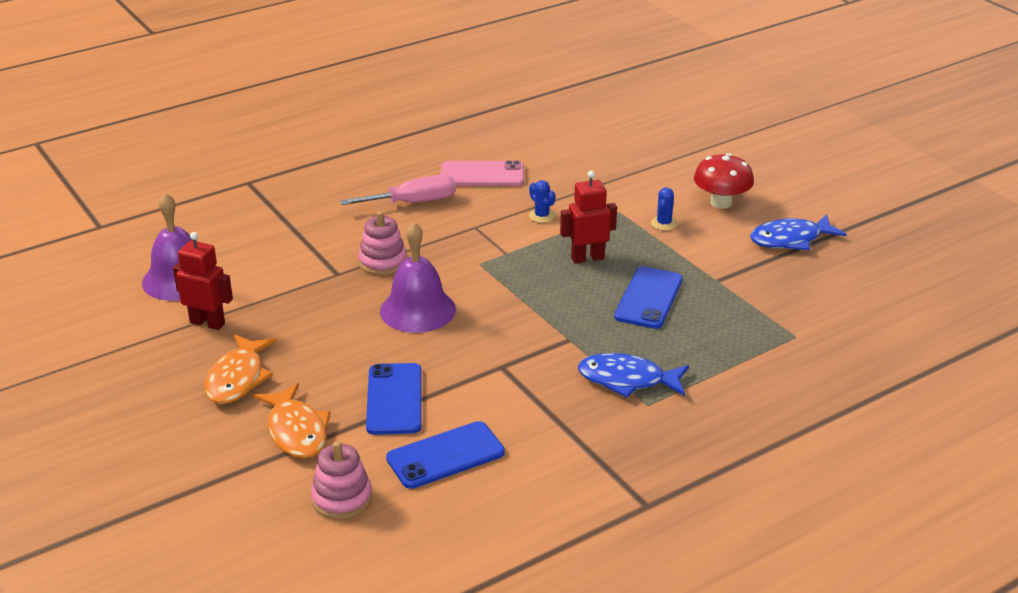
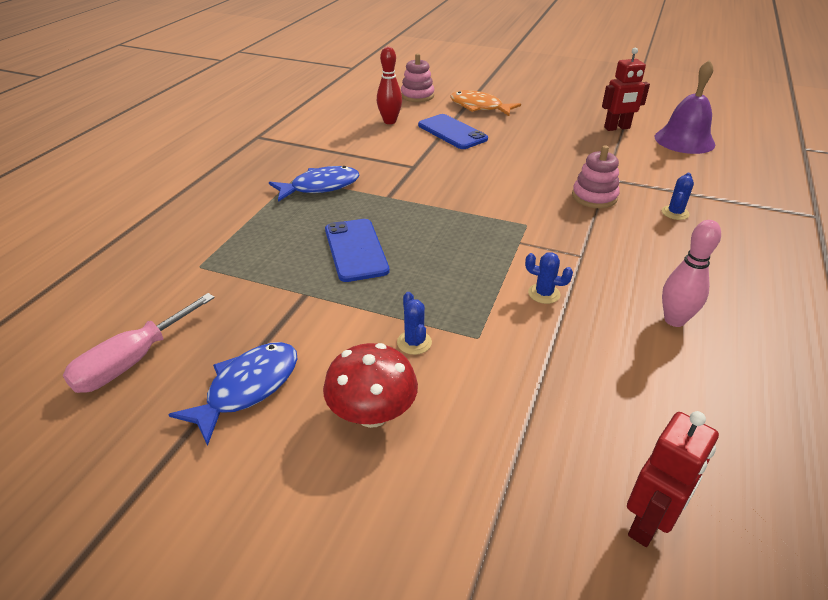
camera: 145 degrees right, 5 degrees up
orange fish [204,334,276,404] -> none
pink screwdriver [340,174,456,205] -> pink screwdriver moved to [63,293,215,393]
purple bell [380,222,456,333] -> none
blue phone [386,421,505,489] -> red bowling pin [377,46,402,124]
pink phone [440,160,524,186] -> pink bowling pin [662,220,721,327]
red robot [560,171,617,264] -> red robot moved to [627,411,719,547]
none -> blue cactus [662,173,694,220]

